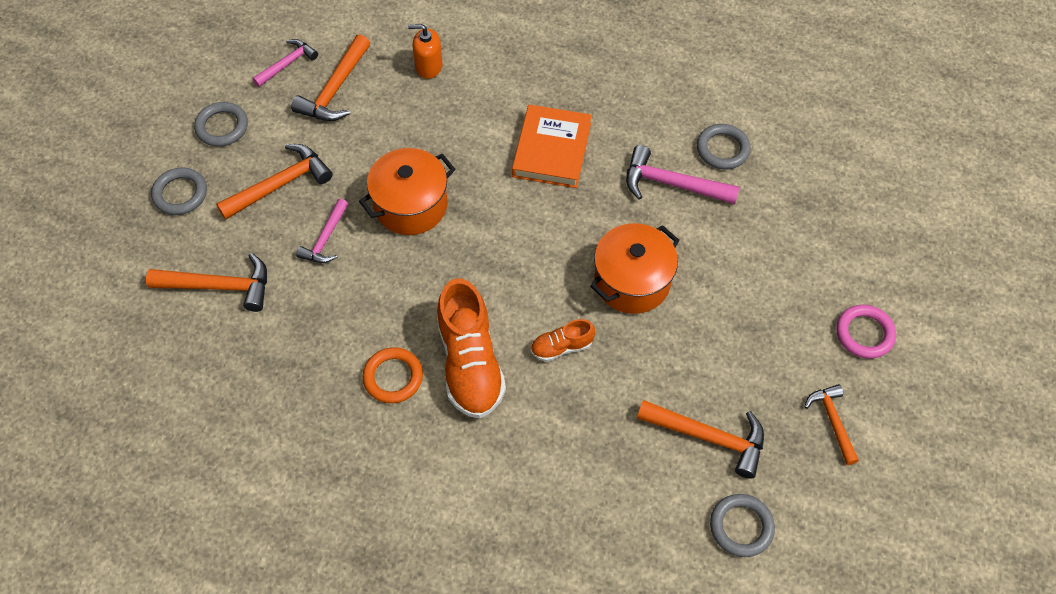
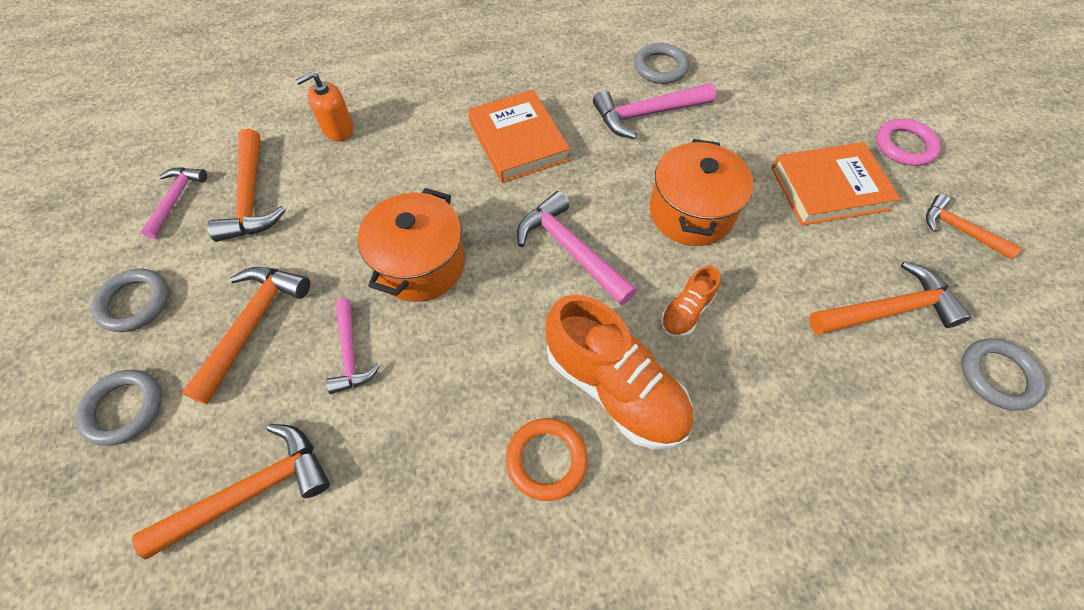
camera: 35 degrees left, 0 degrees up
none -> pink hammer [517,191,637,305]
none -> orange book [771,142,901,226]

